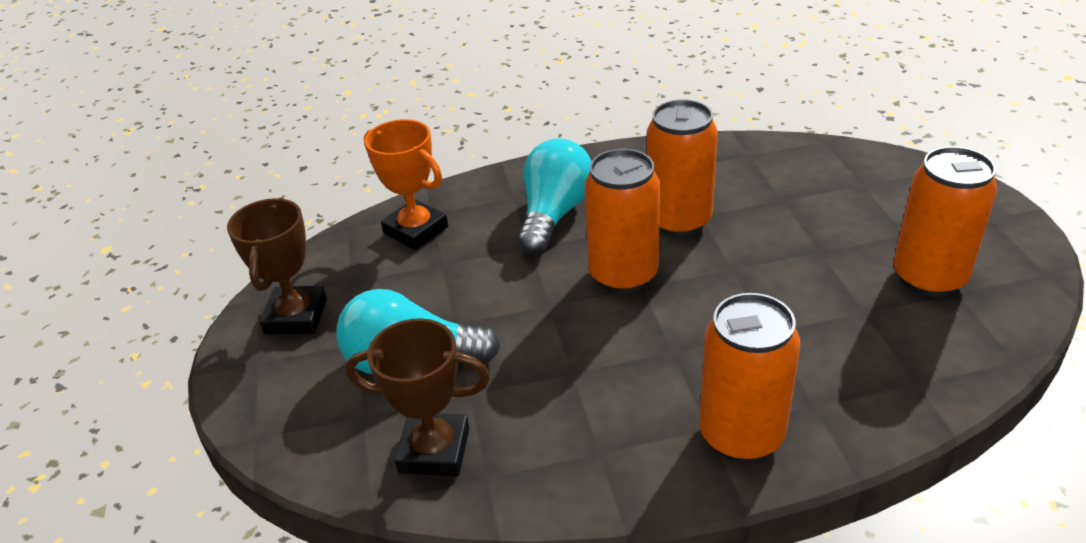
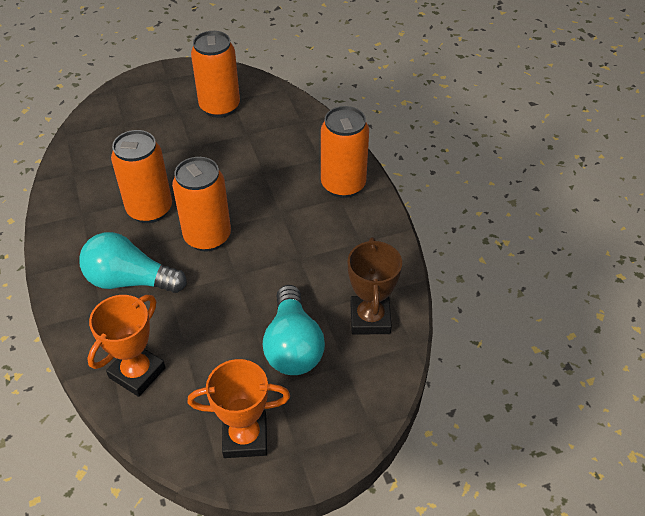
camera: 100 degrees left, 10 degrees up
brown trophy [227,197,327,335] -> orange trophy [187,359,290,458]

